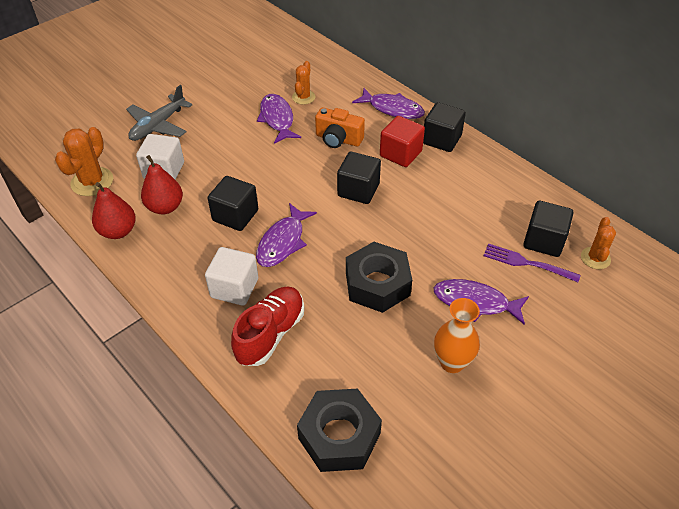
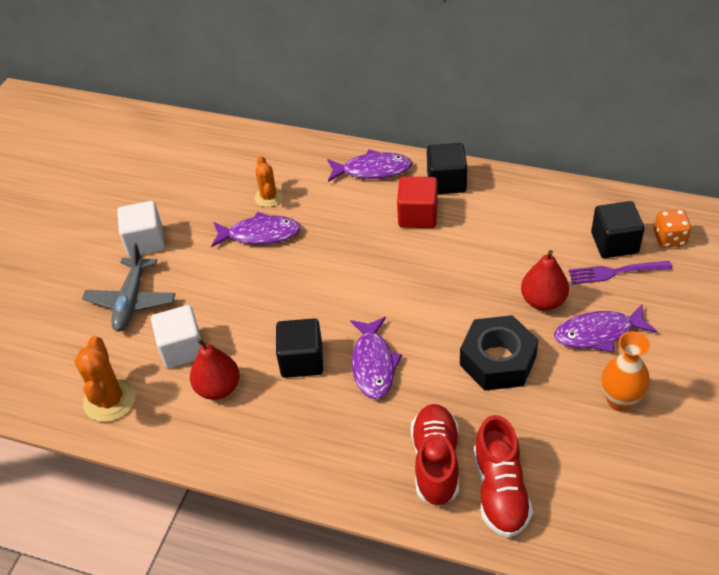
camera: 25 degrees left, 0 degrees up
red pear [92,182,136,239] -> red pear moved to [521,250,569,311]
white cube [205,247,258,306] -> white cube moved to [117,201,165,257]
purple fish [257,94,301,144] -> purple fish turned 135 degrees clockwise [211,212,301,247]
black nut [297,388,382,472] -> none
orange camera [315,107,365,148] -> none
black cube [337,152,381,204] -> none
orange cactus [581,217,616,269] -> orange dice [654,209,691,248]
none -> red shoe [474,415,533,538]

